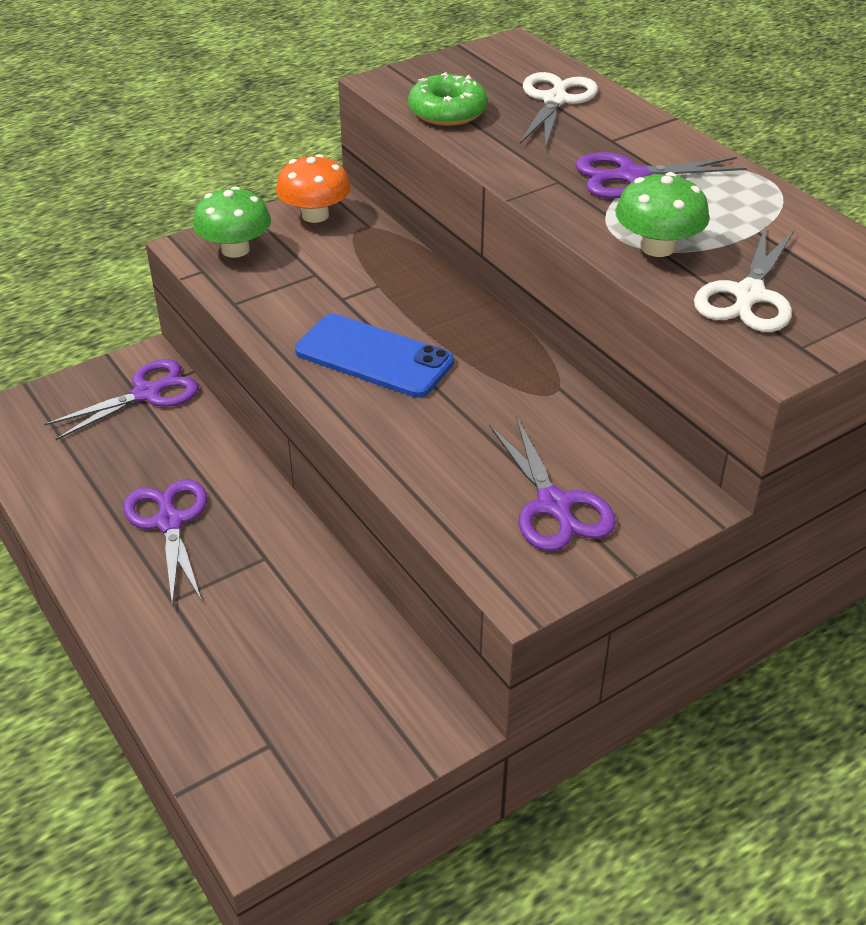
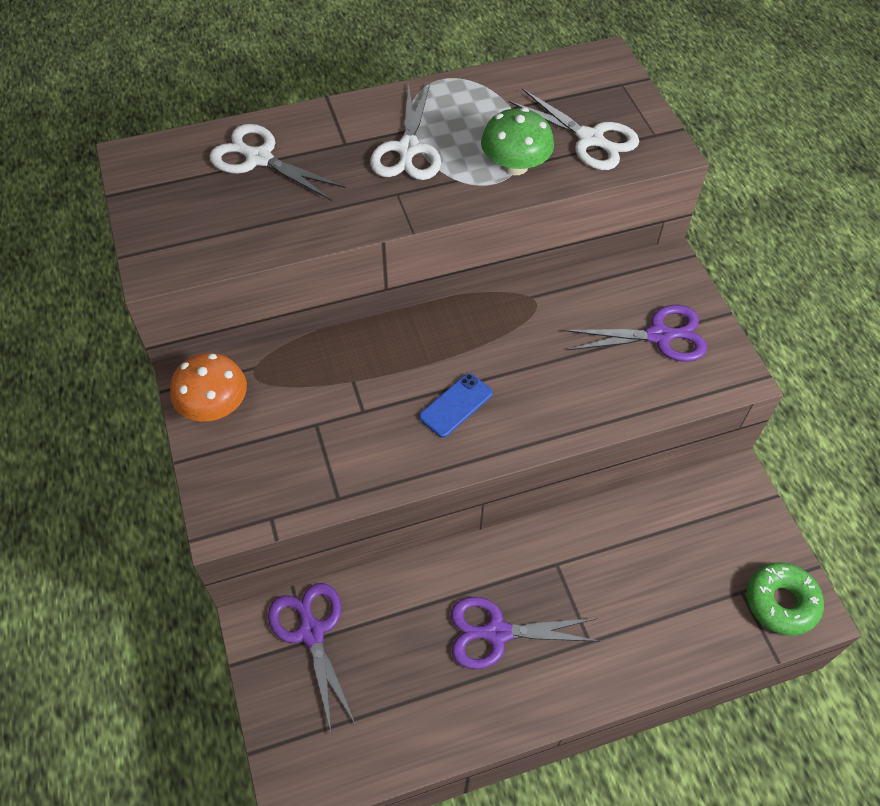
camera: 75 degrees left, 15 degrees up
green mushroom [193,186,271,258] -> none
blue phone [295,314,454,398] -> blue phone [419,373,493,438], size x0.58
green donut [408,72,488,126] -> green donut moved to [746,563,824,636]
purple scissors [575,152,747,199] -> white scissors [370,83,441,180]

